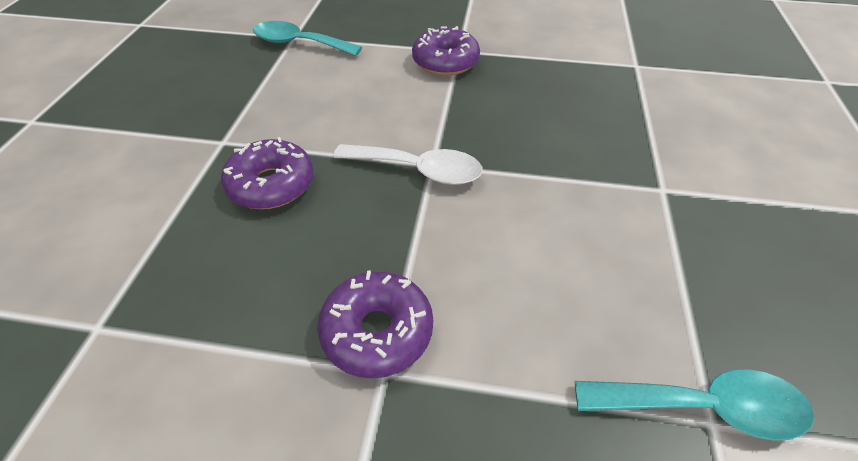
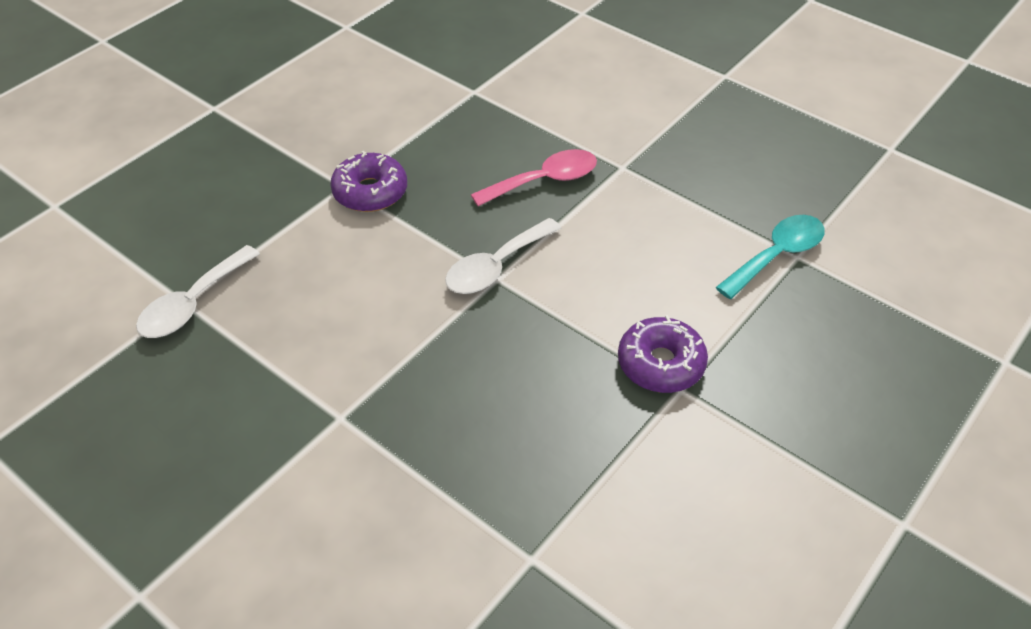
camera: 120 degrees right, 0 degrees up
purple donut [221,137,314,209] -> pink spoon [471,149,597,206]
turquoise spoon [575,369,814,441] -> white spoon [136,245,260,338]

